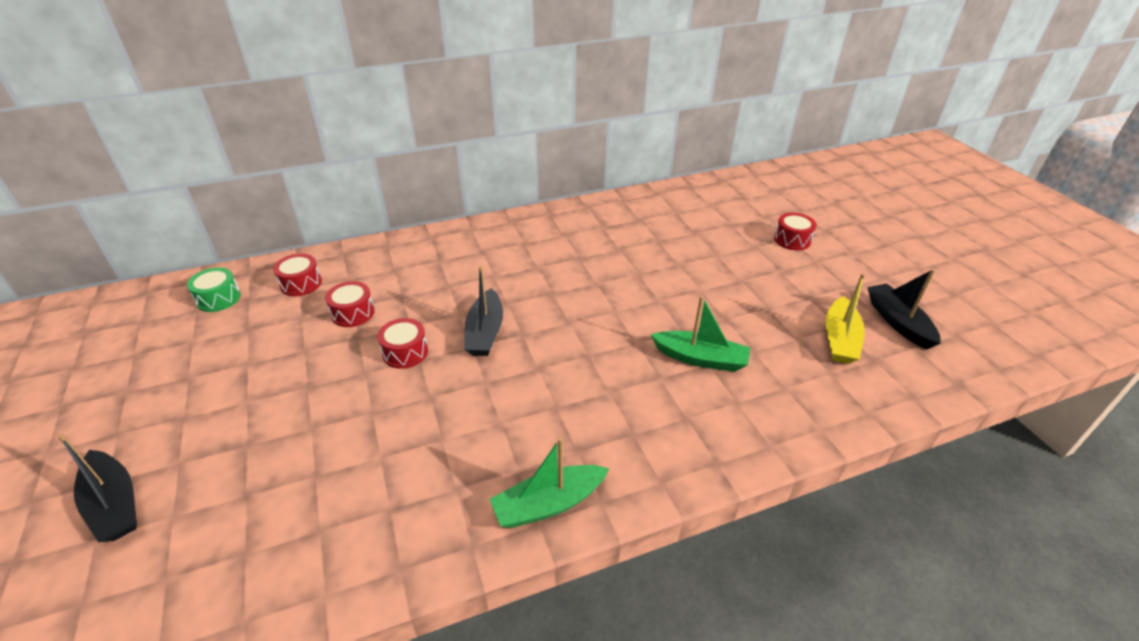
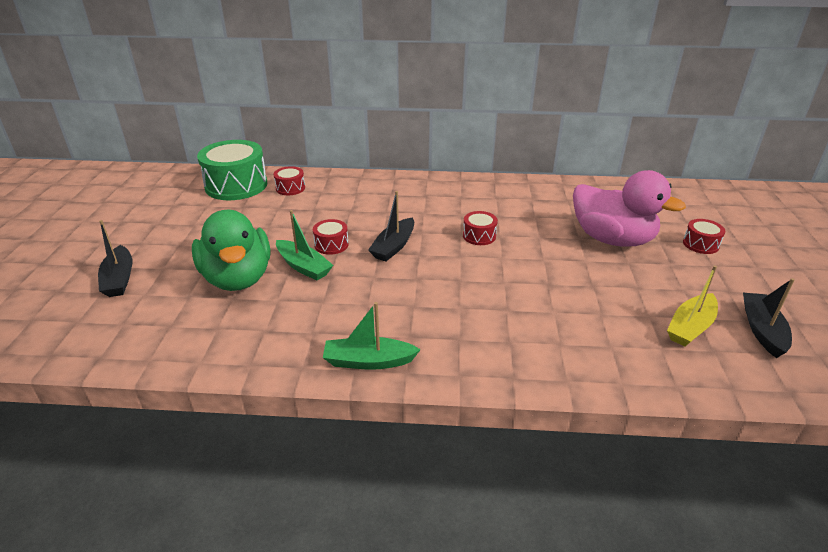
camera: 25 degrees right, 5 degrees down
green drum [187,267,241,312] -> green drum [197,140,268,200], size x2.11
red drum [325,281,375,327] -> red drum moved to [463,211,498,245]
green boat [651,296,750,372] -> green boat moved to [276,210,333,281]
none -> green duck [192,210,270,291]
none -> pink duck [573,170,686,246]

